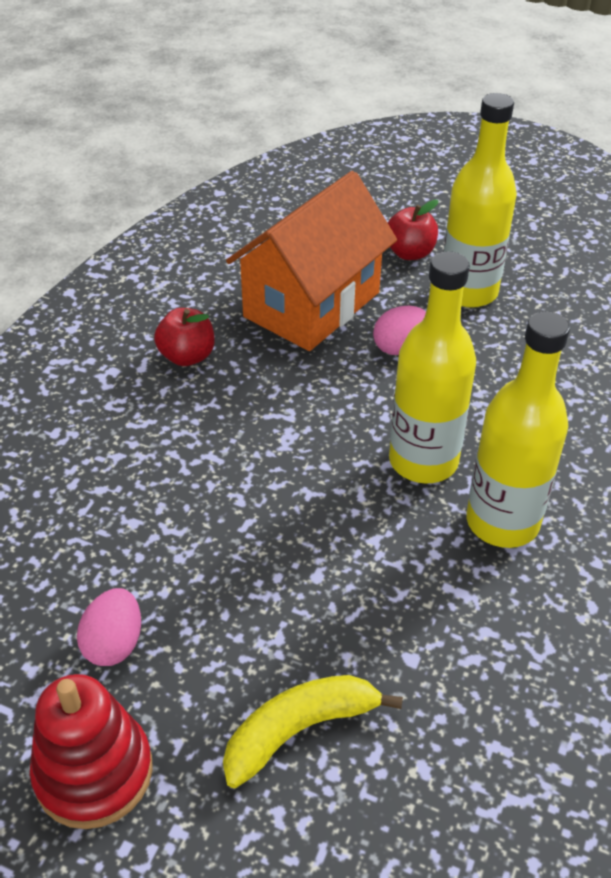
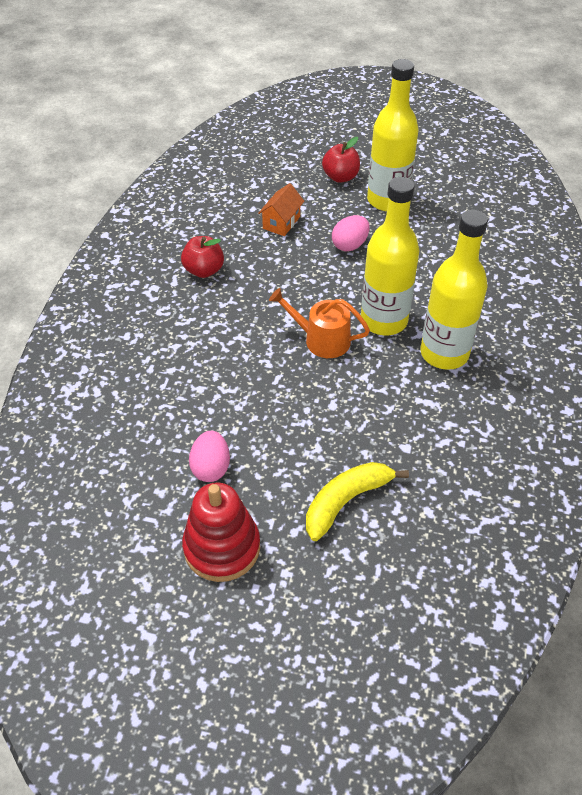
camera: 10 degrees left, 5 degrees up
orange house [226,171,397,351] -> orange house [258,183,304,236], size x0.41
none -> orange watering can [269,288,370,358]

